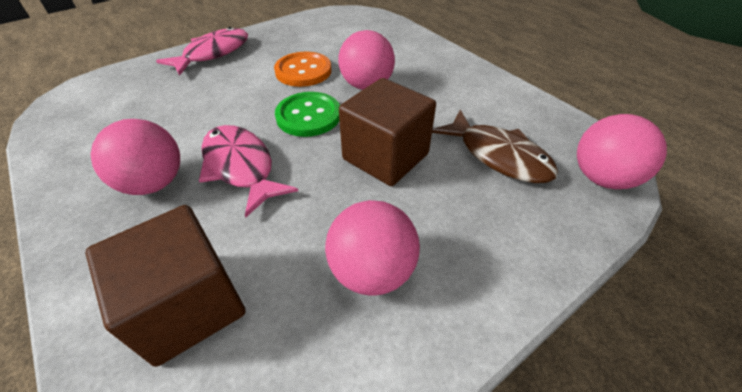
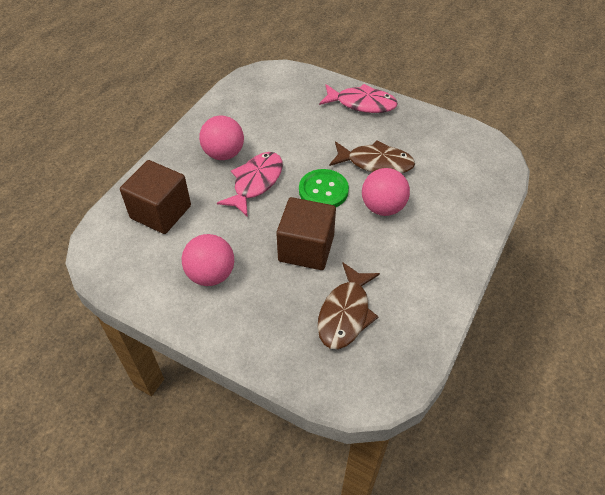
camera: 65 degrees right, 5 degrees up
orange button [274,52,332,87] -> brown fish [329,140,415,173]
pink ball [577,114,667,189] -> none

